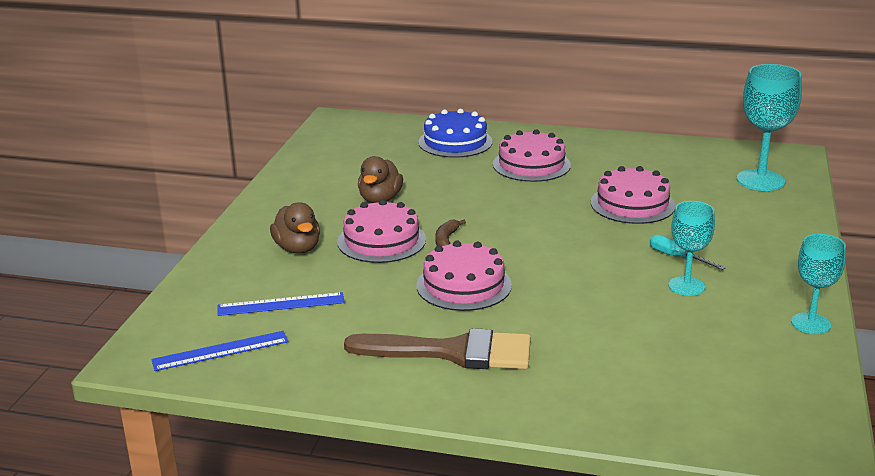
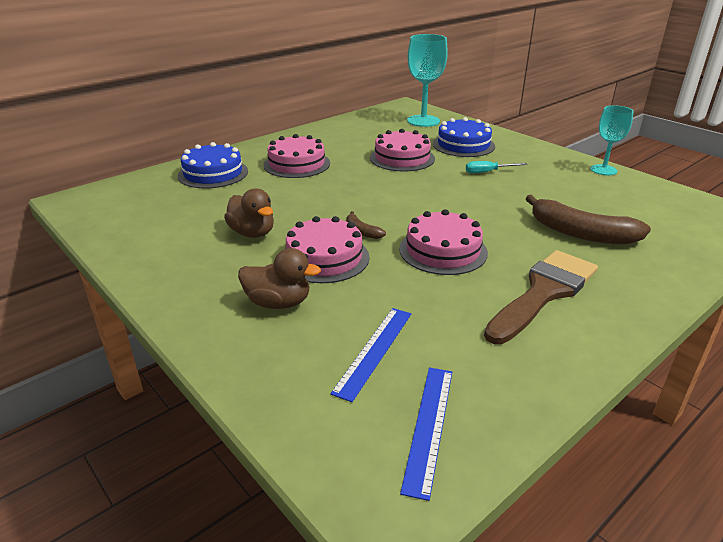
camera: 55 degrees left, 5 degrees up
turquoise goblet [669,201,715,296] -> none
none -> blue cake [433,117,495,157]
none -> brown banana [526,195,651,245]

